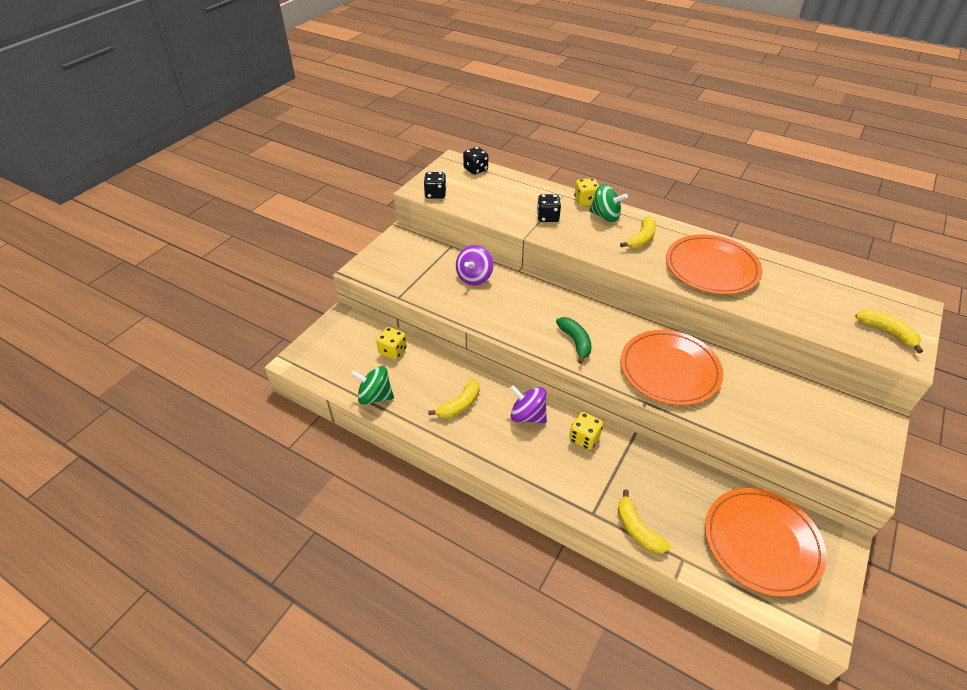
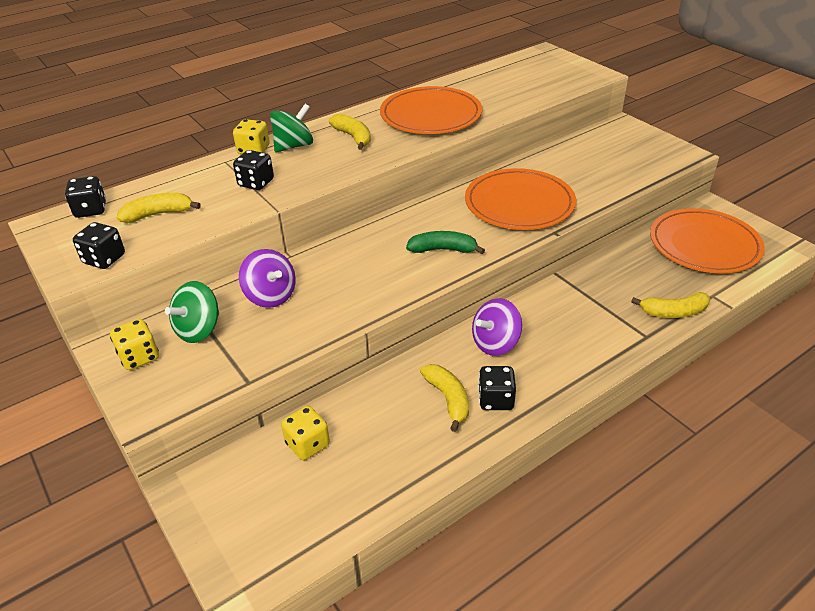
camera: 65 degrees left, 5 degrees down
green spinning top [351,366,394,405] -> green spinning top moved to [165,281,219,343]
yellow dice [569,412,603,450] -> yellow dice moved to [110,319,159,370]
yellow banana [855,309,923,353] -> yellow banana moved to [117,193,201,223]
none -> black dice [478,366,516,410]

